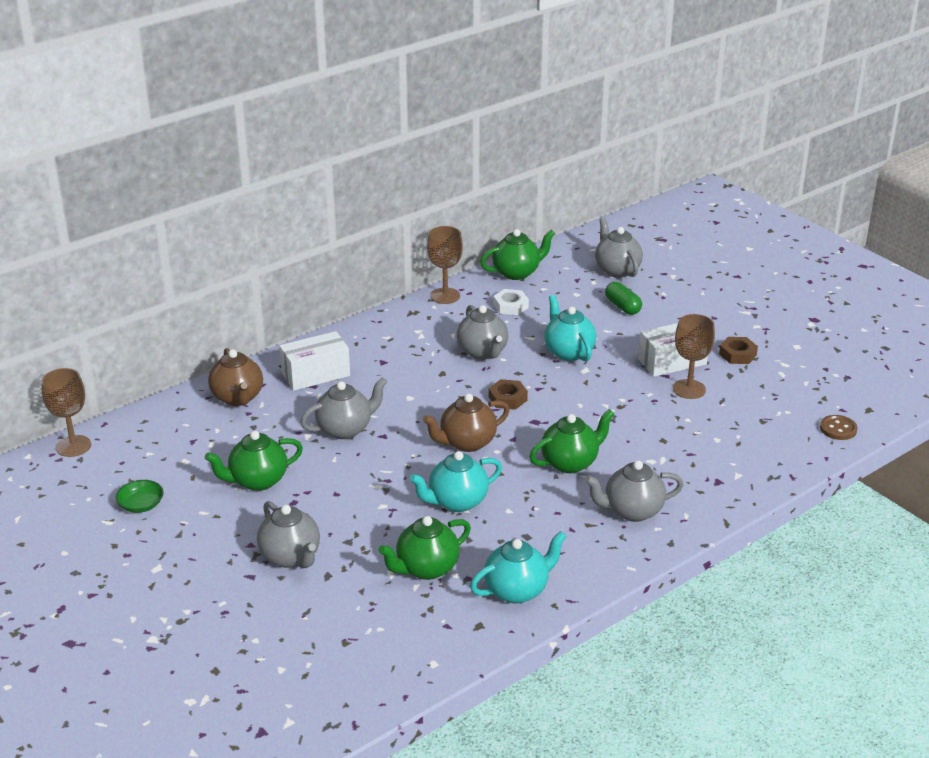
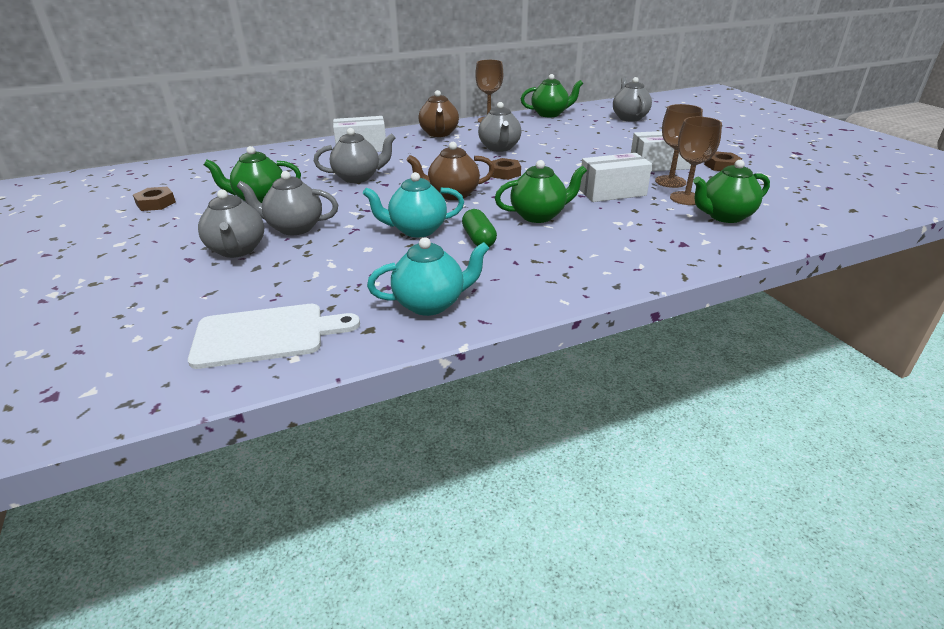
camera: 15 degrees right, 0 degrees up
brown goblet [41,368,91,457] -> brown goblet moved to [670,117,722,205]
green bowl [116,480,164,513] -> brown nut [133,187,176,211]
brown teapot [208,348,263,406] -> brown teapot moved to [419,90,459,137]
green teapot [378,516,471,580] -> green teapot moved to [693,160,770,223]
white nut [493,289,529,315] -> none
turquoise teapot [544,295,596,361] -> none
grey teapot [585,460,684,522] -> grey teapot moved to [236,171,338,235]
green capsule [605,282,642,315] -> green capsule moved to [462,209,497,247]
brown button [820,415,857,440] -> none
none -> white cutting board [188,304,360,369]
none -> white box [579,153,652,202]

